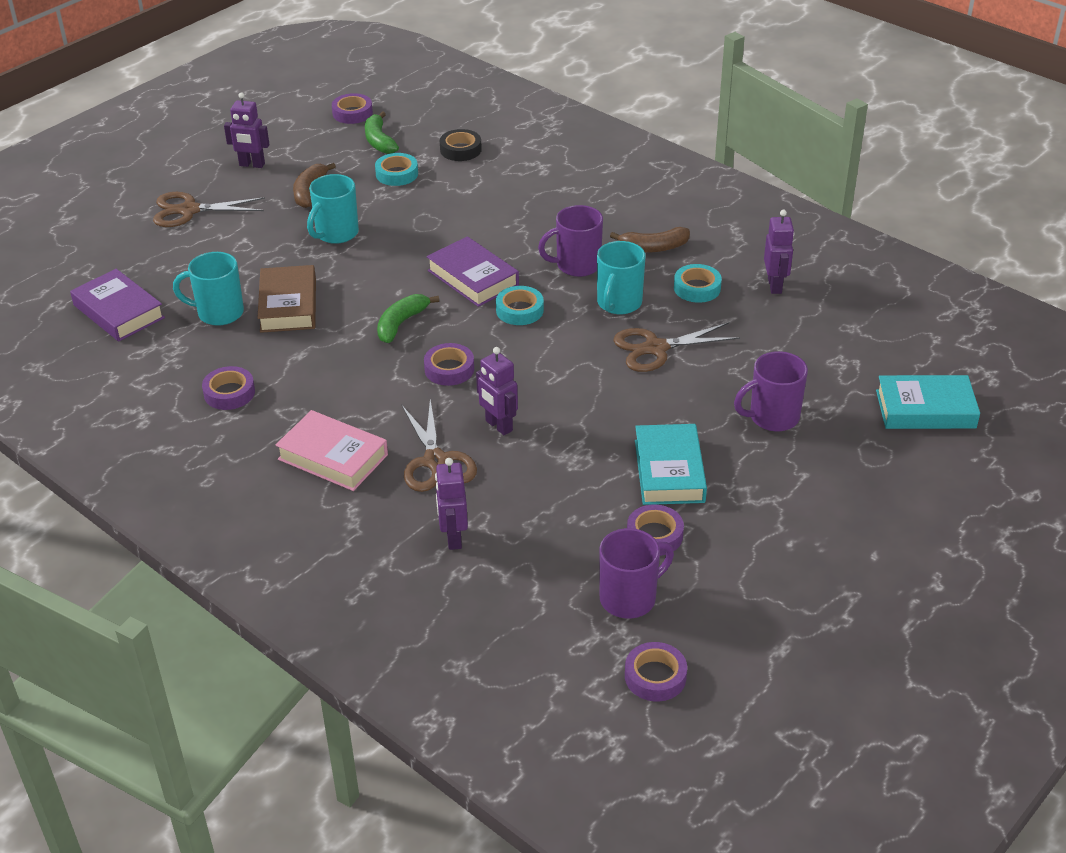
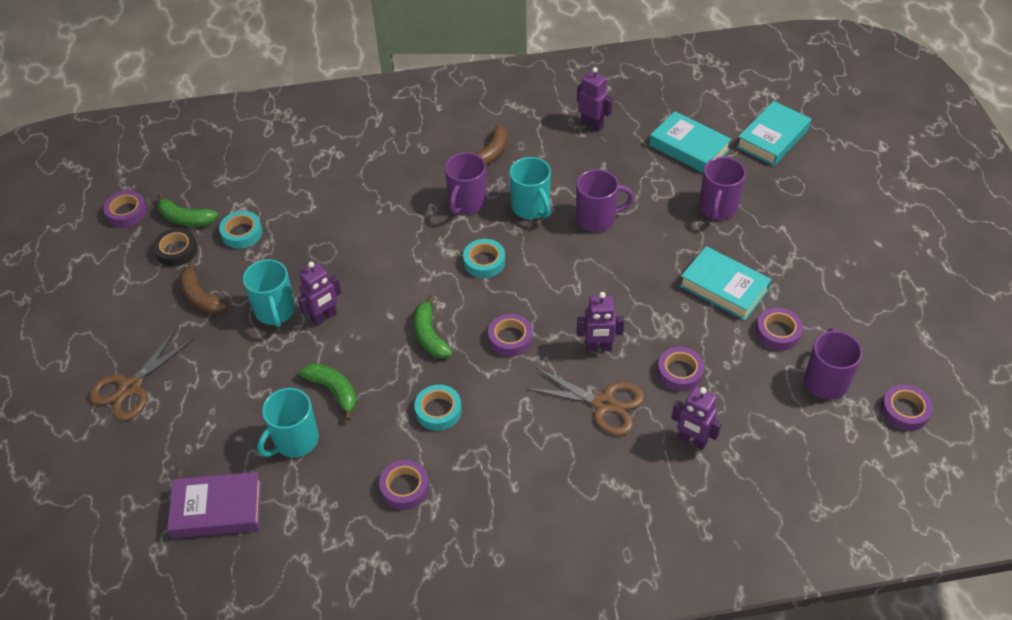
camera: 50 degrees left, 10 degrees up
purple robot [224,92,270,168] -> purple robot moved to [297,262,341,326]
brown book [257,265,316,333] -> green banana [299,363,357,421]
pink book [275,410,388,491] -> none
purple book [427,236,519,307] -> none
black tape [440,129,482,161] -> black tape moved to [153,228,198,267]
brown scissors [613,322,740,372] -> purple mug [576,169,634,232]
turquoise tape [674,264,722,303] -> turquoise tape moved to [414,385,462,431]
none -> turquoise book [649,111,732,173]
none -> purple tape [657,347,704,391]

